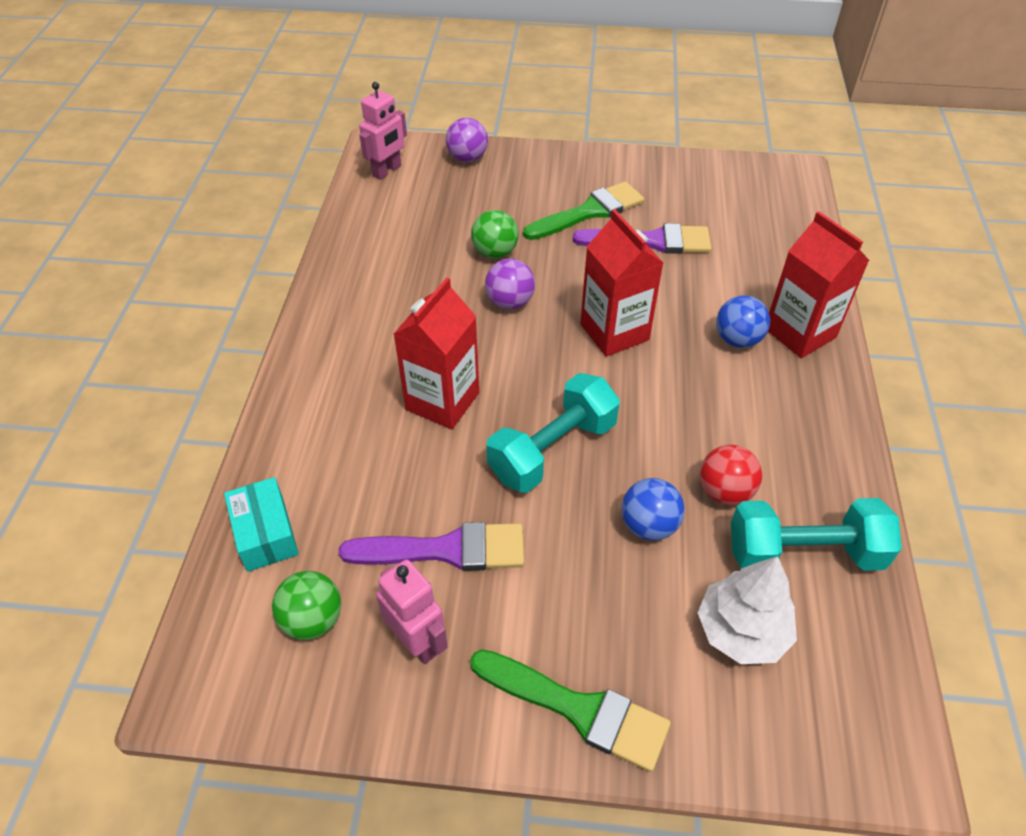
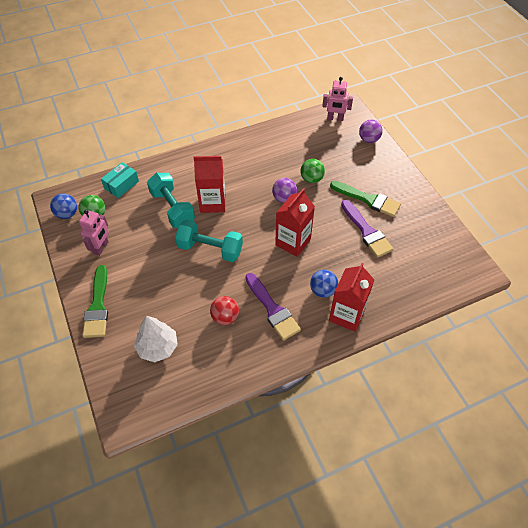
camera: 60 degrees right, 5 degrees up
purple brush [339,522,524,571] -> purple brush moved to [245,273,301,341]
blue ball [621,478,685,541] -> blue ball moved to [50,194,77,219]
turquoise dumbbell [731,498,902,571] -> turquoise dumbbell moved to [147,173,195,228]

